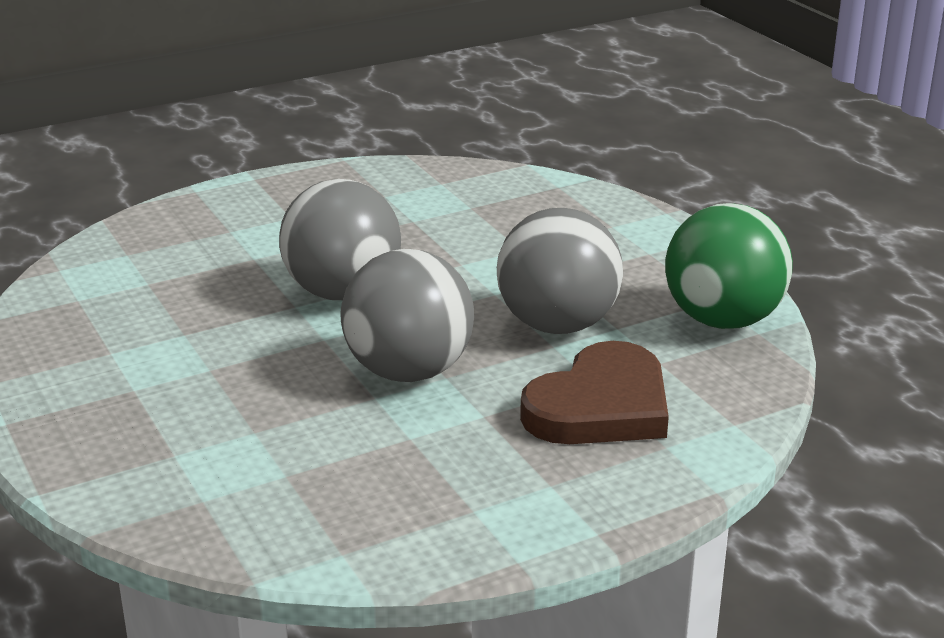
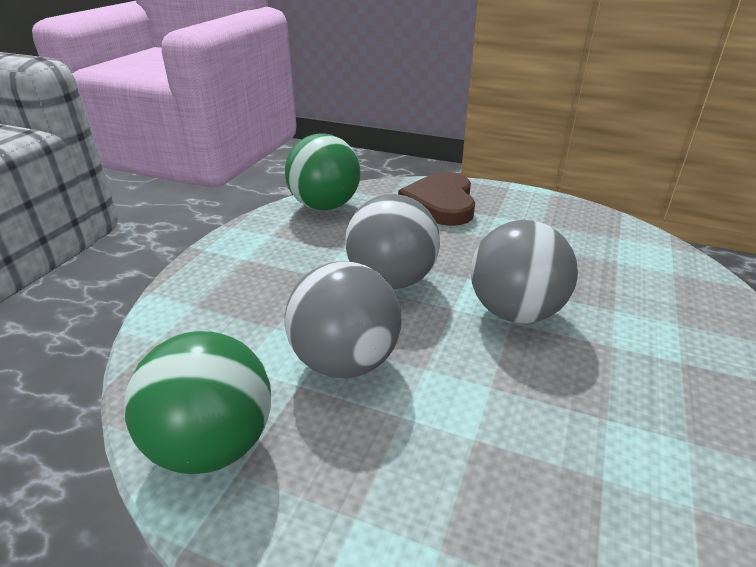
camera: 140 degrees right, 5 degrees up
brown heart [520,341,669,444] -> brown heart moved to [398,172,475,226]
none -> green ball [285,133,360,210]

